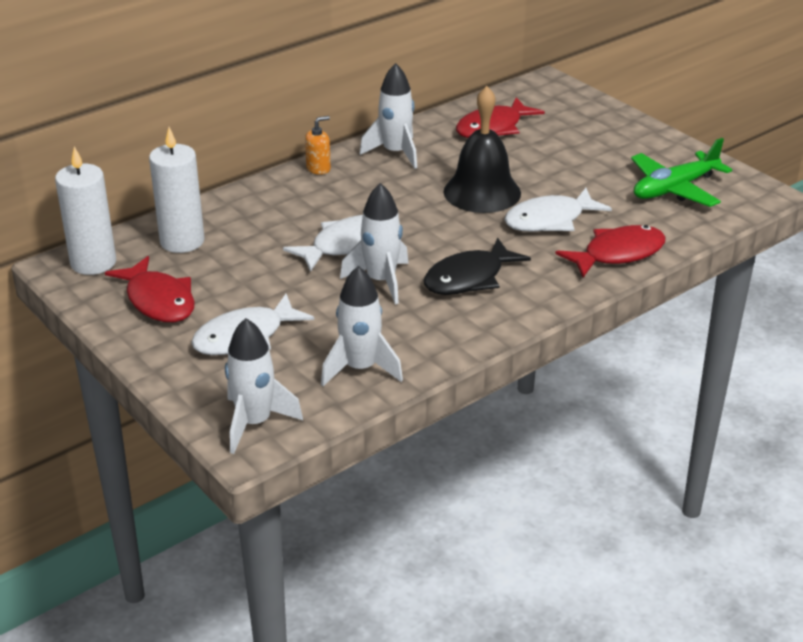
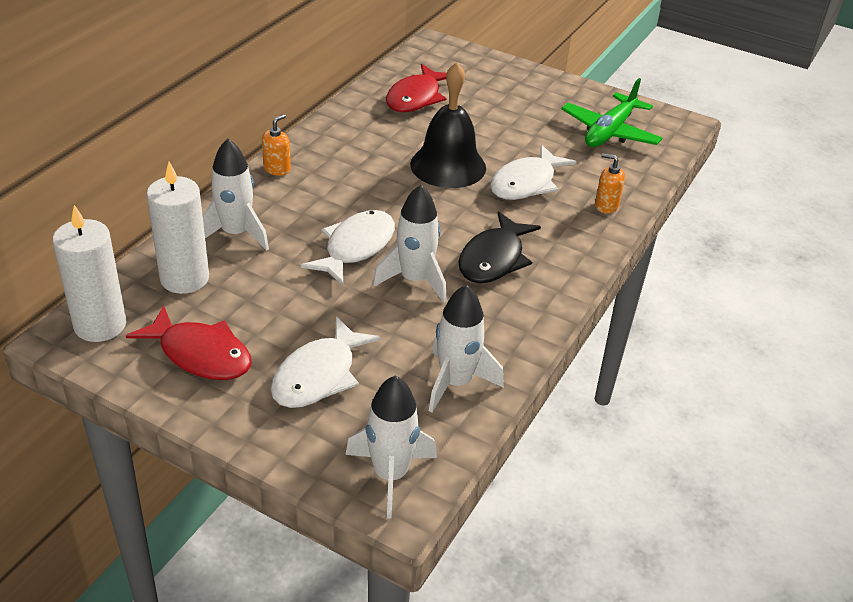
camera: 25 degrees left, 5 degrees up
white rocket [360,63,417,169] -> white rocket moved to [203,139,269,251]
red fish [555,225,666,277] -> orange soap dispenser [595,153,625,214]

